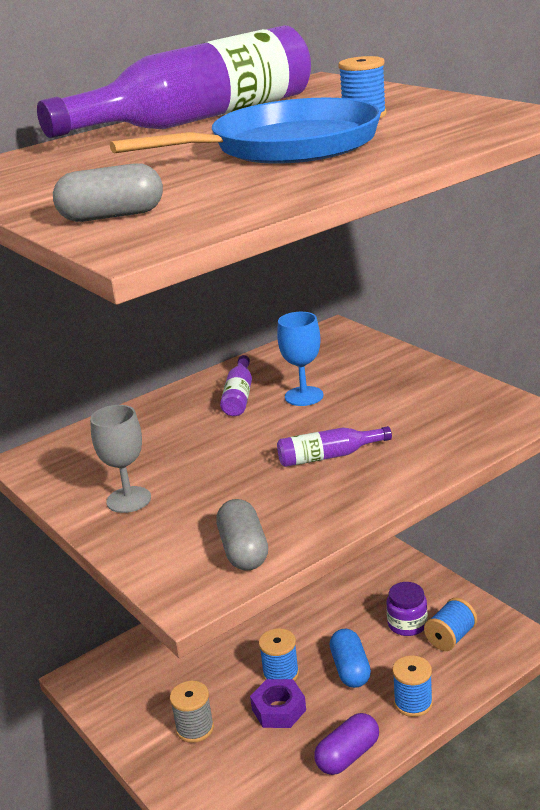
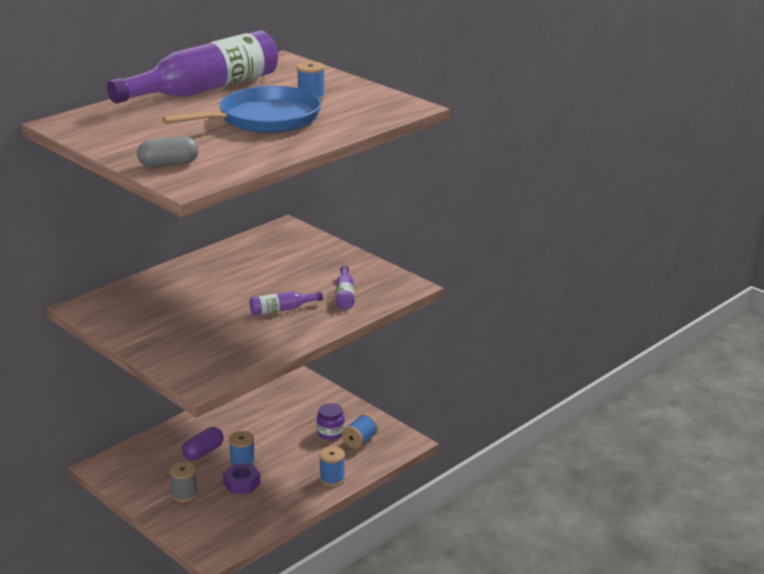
camera: 10 degrees left, 0 degrees up
grey goblet [90,405,151,513] -> none
grey capsule [216,499,268,571] -> none
purple bottle [220,355,252,416] -> purple bottle moved to [336,266,354,309]
blue goblet [277,312,323,406] -> none
purple capsule [314,713,379,775] -> purple capsule moved to [182,427,224,460]
blue capsule [330,629,371,688] -> none

